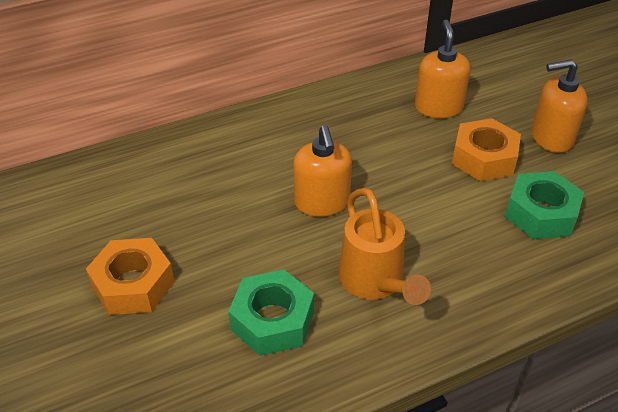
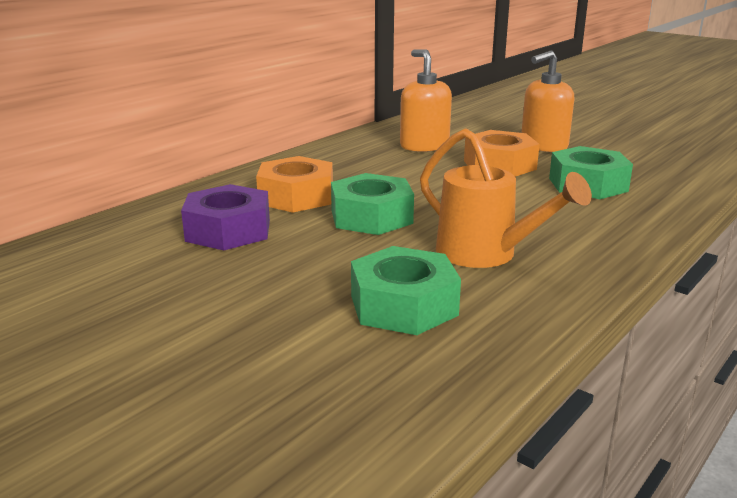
camera: 25 degrees left, 20 degrees down
orange nut [86,238,175,315] -> orange nut moved to [256,156,333,213]
orange soap dispenser [293,125,352,217] -> green nut [331,173,414,235]
none -> purple nut [181,184,270,251]

